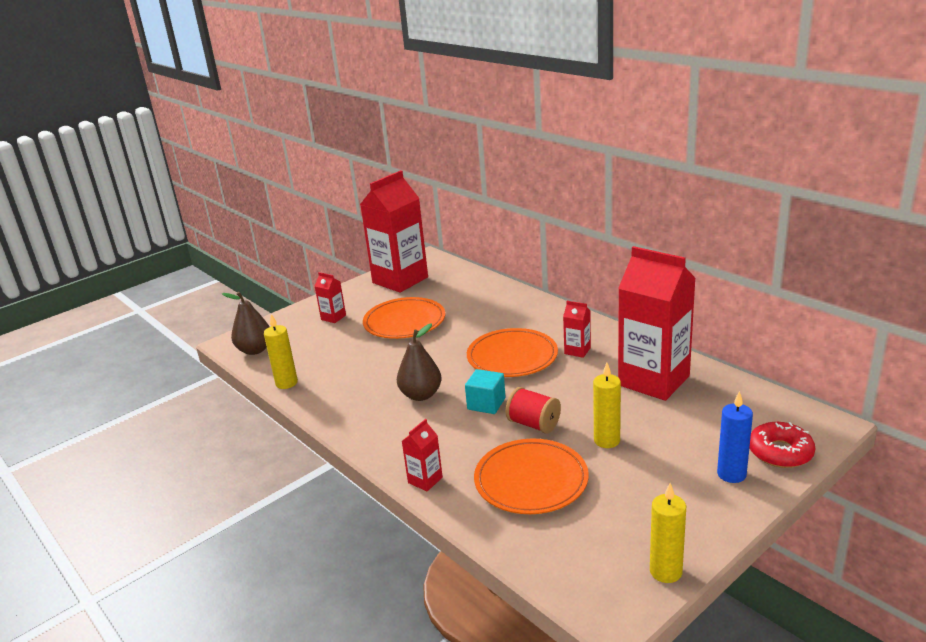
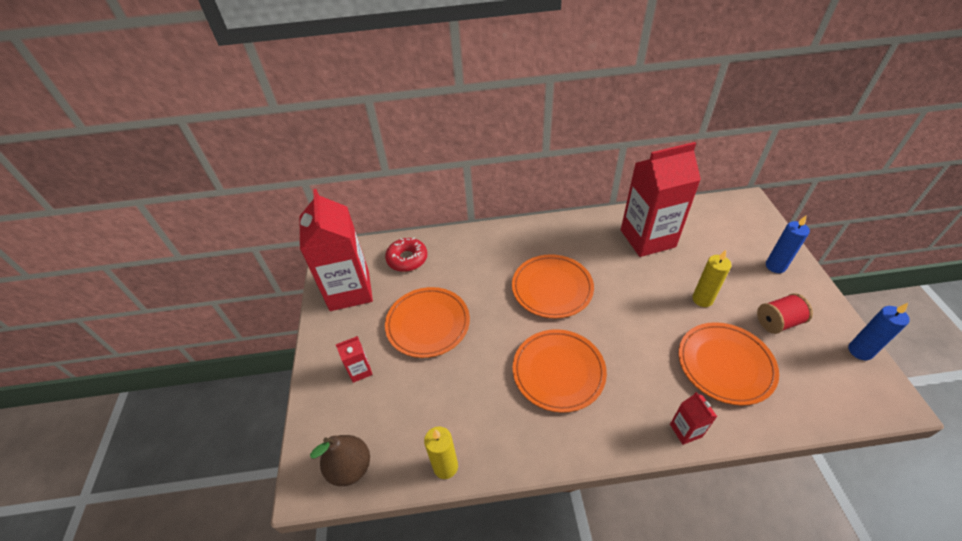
camera: 55 degrees left, 20 degrees up
brown pear [397,323,441,401] -> orange plate [513,329,607,413]
turquoise cube [465,369,506,414] -> none
red spool [506,387,561,434] -> red spool moved to [757,293,813,334]
red carton [563,301,591,358] -> none
yellow candle [650,483,686,583] -> blue candle [848,303,910,360]
red donut [749,422,815,468] -> red donut moved to [385,238,427,272]

